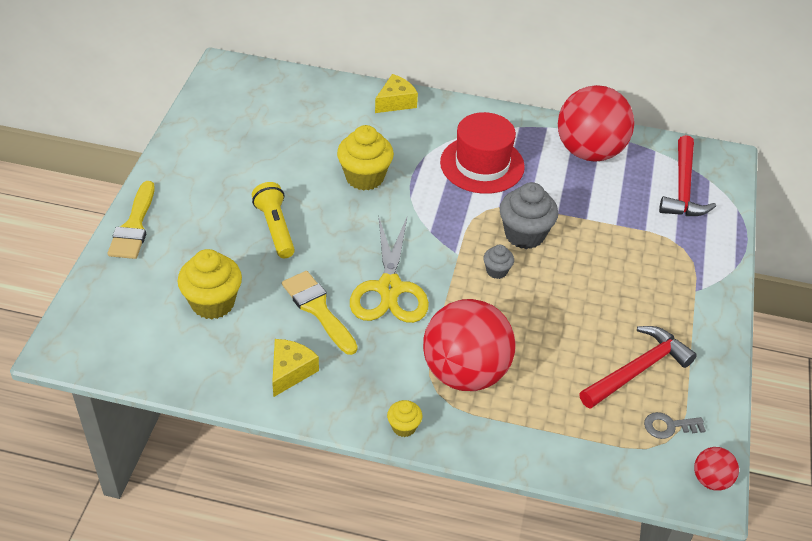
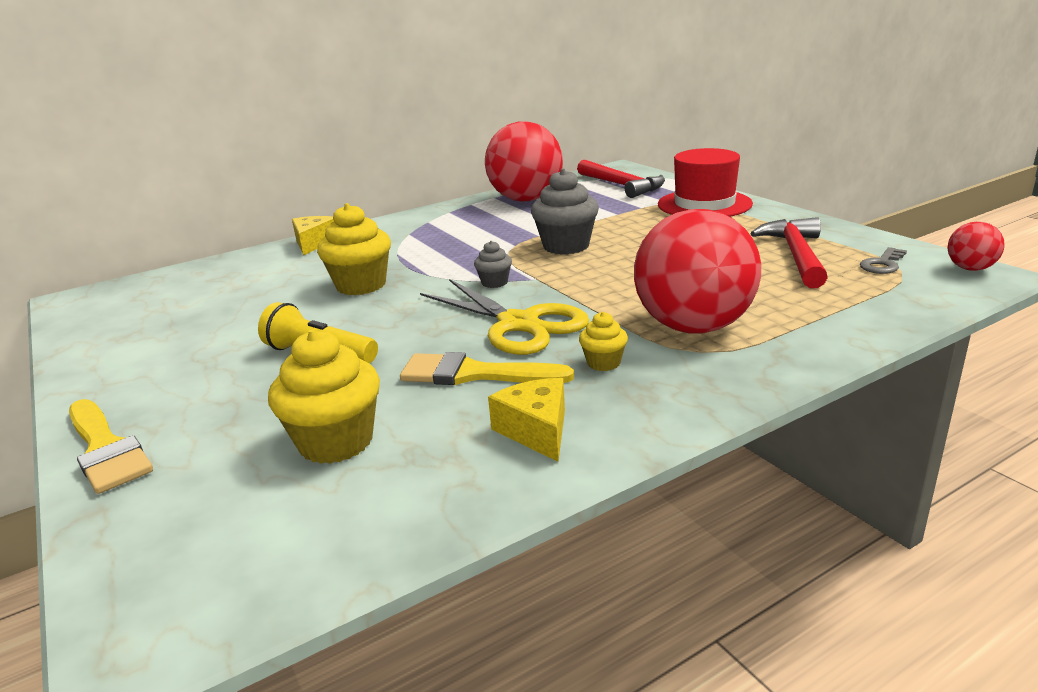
camera: 40 degrees left, 20 degrees down
yellow cupcake [387,400,422,437] -> yellow cupcake moved to [579,312,628,371]
red hat [440,112,525,194] -> red hat moved to [658,148,753,217]
grey cupcake [483,245,514,279] -> grey cupcake moved to [474,241,512,288]

